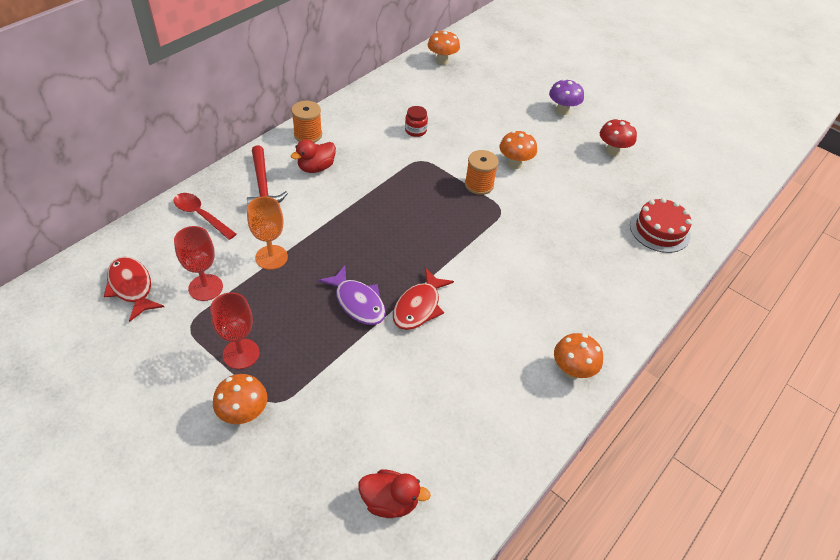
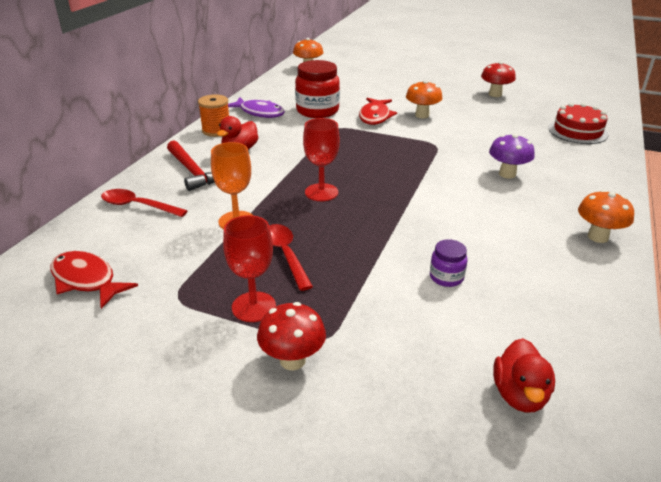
camera: 15 degrees left, 15 degrees down
red goblet [174,226,223,301] -> red goblet moved to [303,118,340,201]
orange mushroom [213,374,267,424] -> red mushroom [257,302,326,370]
purple fish [318,266,386,325] -> purple fish moved to [228,97,285,118]
red duck [358,470,431,518] -> red duck turned 105 degrees clockwise [493,338,555,413]
red fish [393,268,454,330] -> red fish moved to [359,98,397,125]
red jar [405,106,428,137] -> red jar [295,60,340,118], size x1.98
orange spool [465,150,499,195] -> none
purple mushroom [549,79,584,115] -> purple mushroom moved to [489,134,535,179]
none -> red spoon [269,224,313,291]
none -> purple jar [430,239,468,287]

